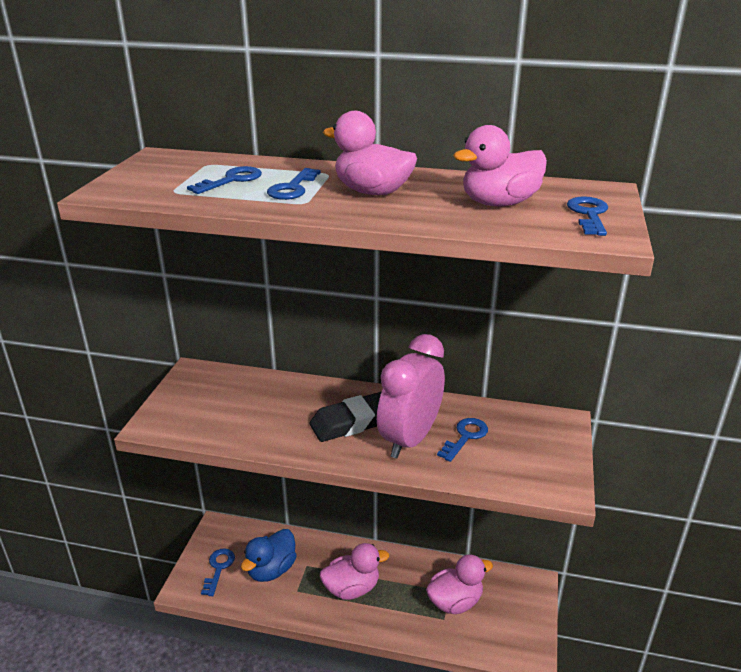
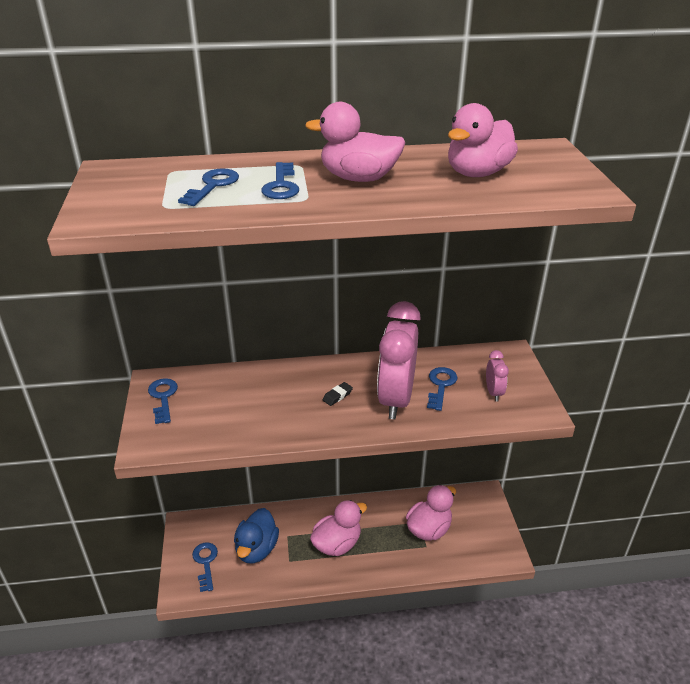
camera: 20 degrees left, 5 degrees up
black eraser [310,392,381,442] -> black eraser [323,382,353,406], size x0.40
blue key [567,196,608,236] -> blue key moved to [148,378,178,424]
none -> pink clock [486,350,509,401]

